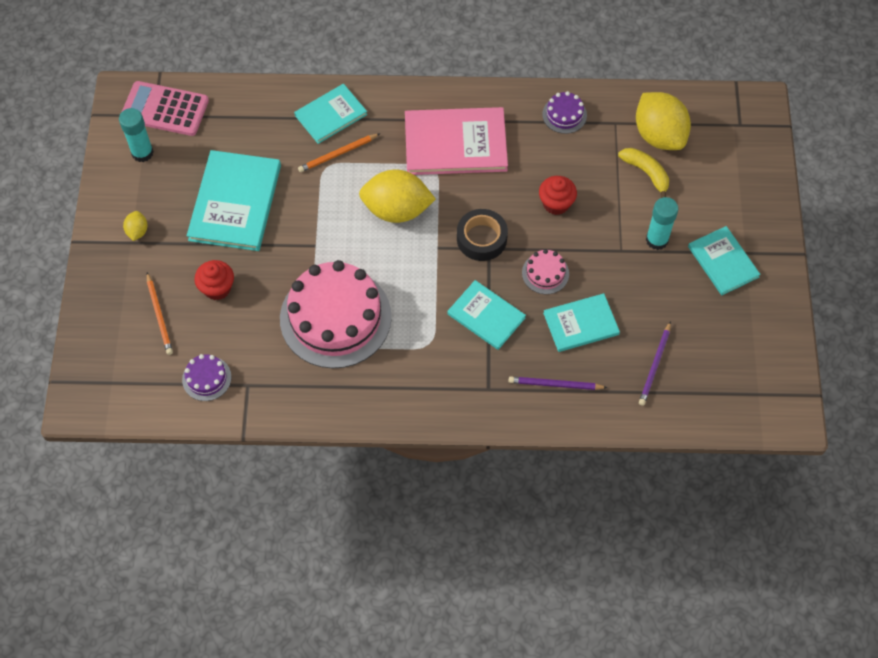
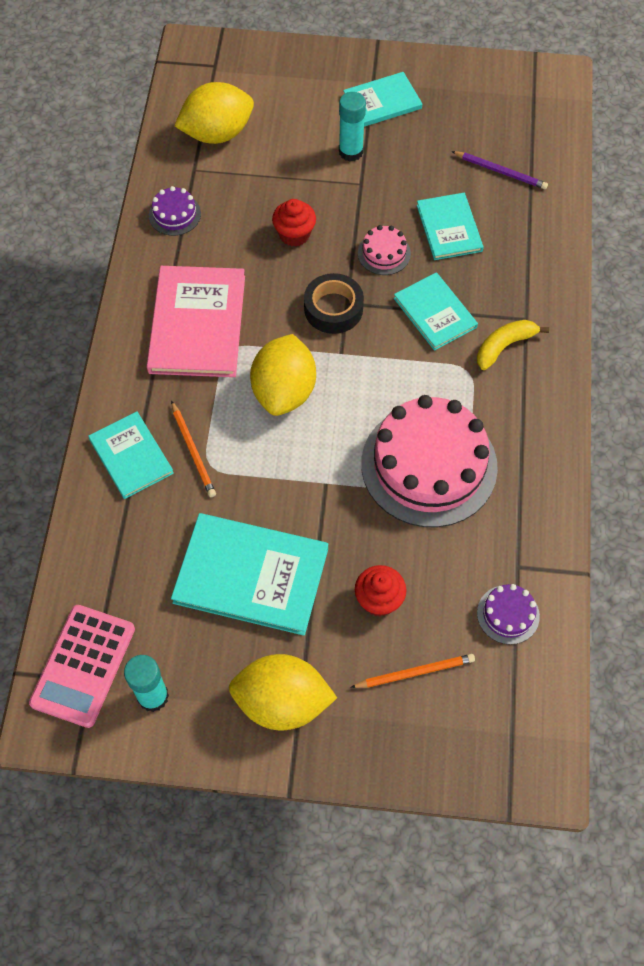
camera: 85 degrees left, 0 degrees up
yellow lemon [123,211,148,241] -> yellow lemon [229,654,337,730], size x2.25
turquoise book [447,280,526,350] -> turquoise book turned 75 degrees counterclockwise [394,272,478,351]
purple pencil [508,376,608,390] -> none
yellow banana [618,148,669,198] -> yellow banana moved to [477,320,549,370]

